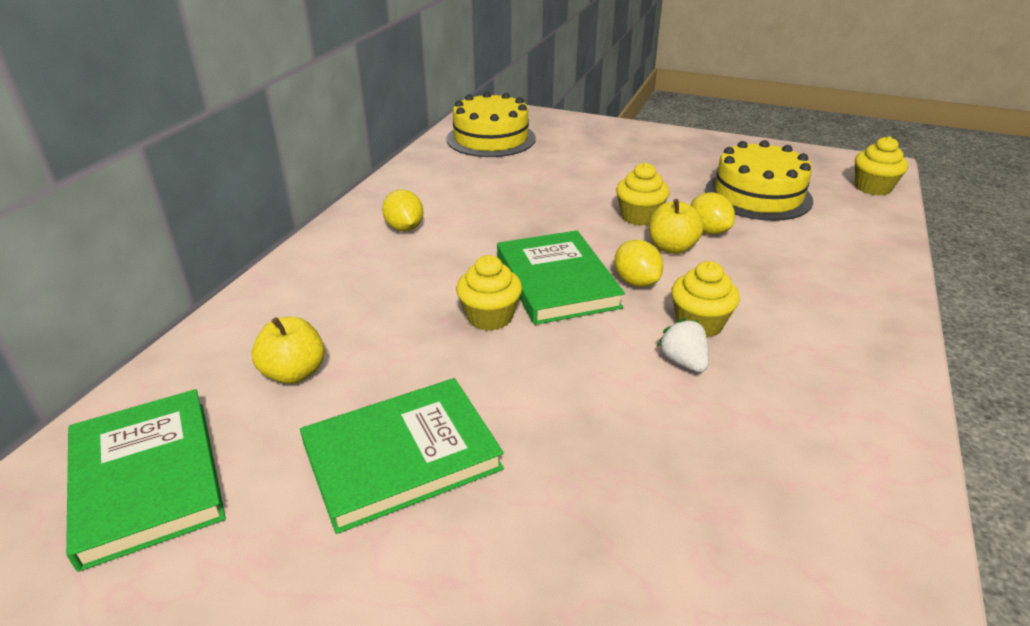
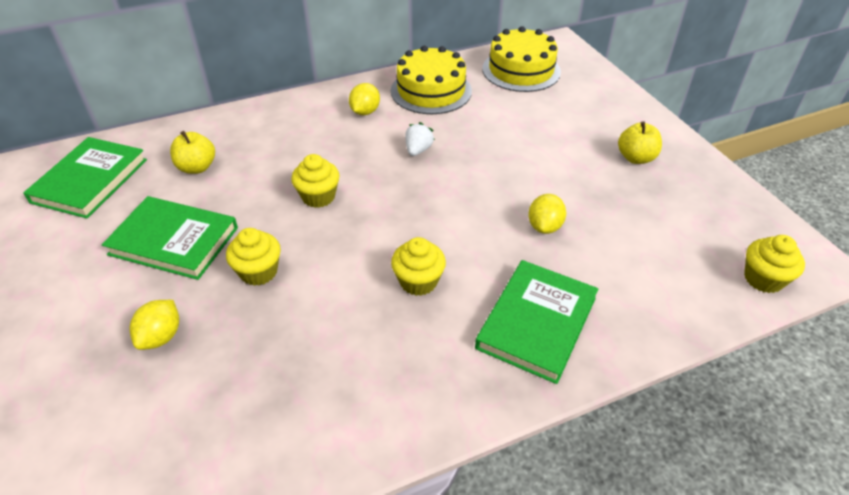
camera: 45 degrees right, 10 degrees up
green book [497,230,625,325] -> green book moved to [475,260,598,384]
yellow lemon [614,240,663,287] -> yellow lemon moved to [129,300,179,350]
yellow cupcake [616,163,670,226] -> yellow cupcake moved to [226,228,281,286]
yellow apple [649,199,704,254] -> yellow apple moved to [618,121,662,164]
white strawberry [657,318,709,372] -> white strawberry moved to [405,122,435,156]
yellow cake [705,140,813,221] -> yellow cake moved to [391,46,472,114]

